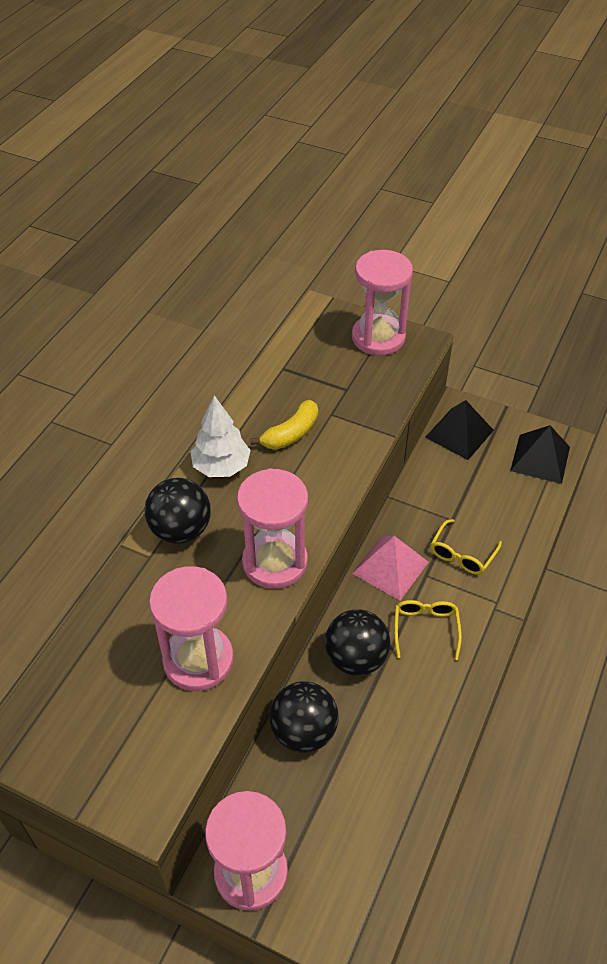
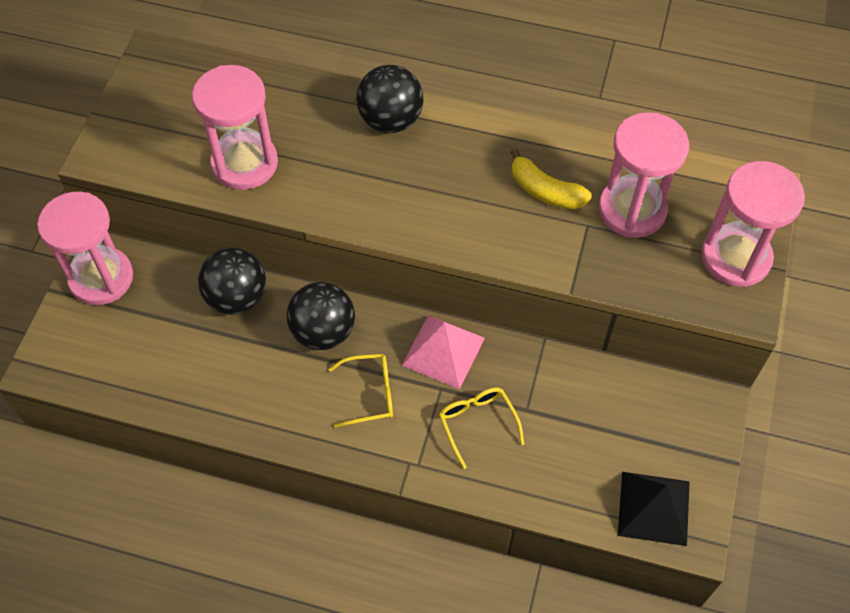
camera: 80 degrees right, 10 degrees up
white tree [190,395,251,477] -> none
pink hourglass [237,468,308,589] -> pink hourglass moved to [599,112,689,238]
black pyramid [425,400,494,460] -> none
yellow glasses [431,519,502,575] -> yellow glasses turned 45 degrees clockwise [439,387,524,469]

